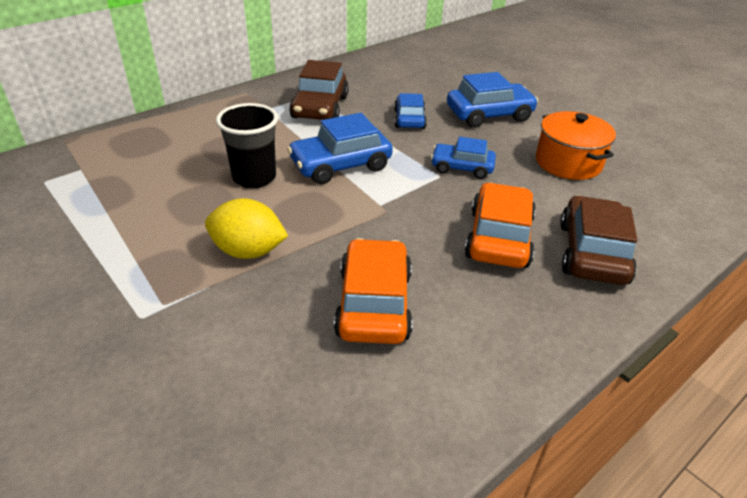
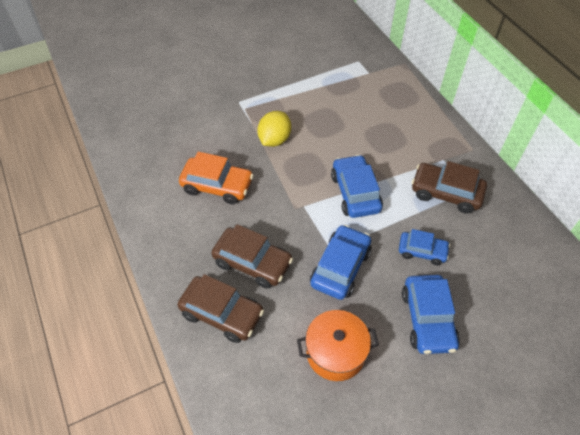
camera: 105 degrees right, 15 degrees up
black cup [216,103,278,188] -> none
blue car [431,137,496,179] -> blue car [310,225,371,300], size x1.55
orange car [464,183,536,268] -> brown car [211,224,293,289]

